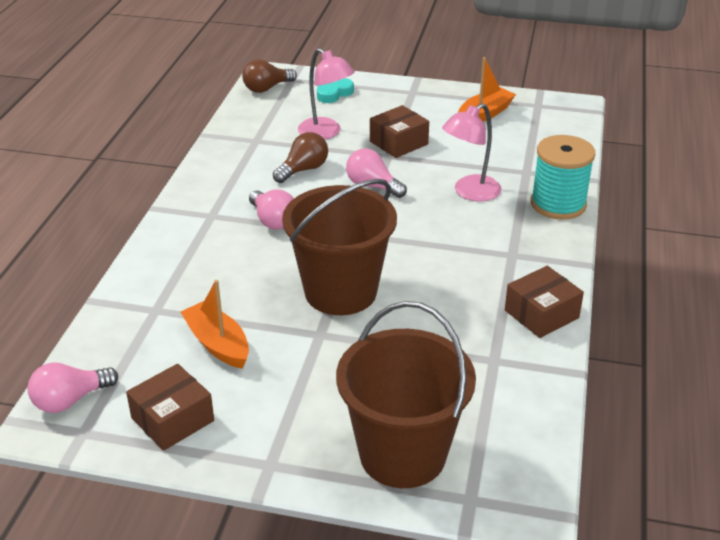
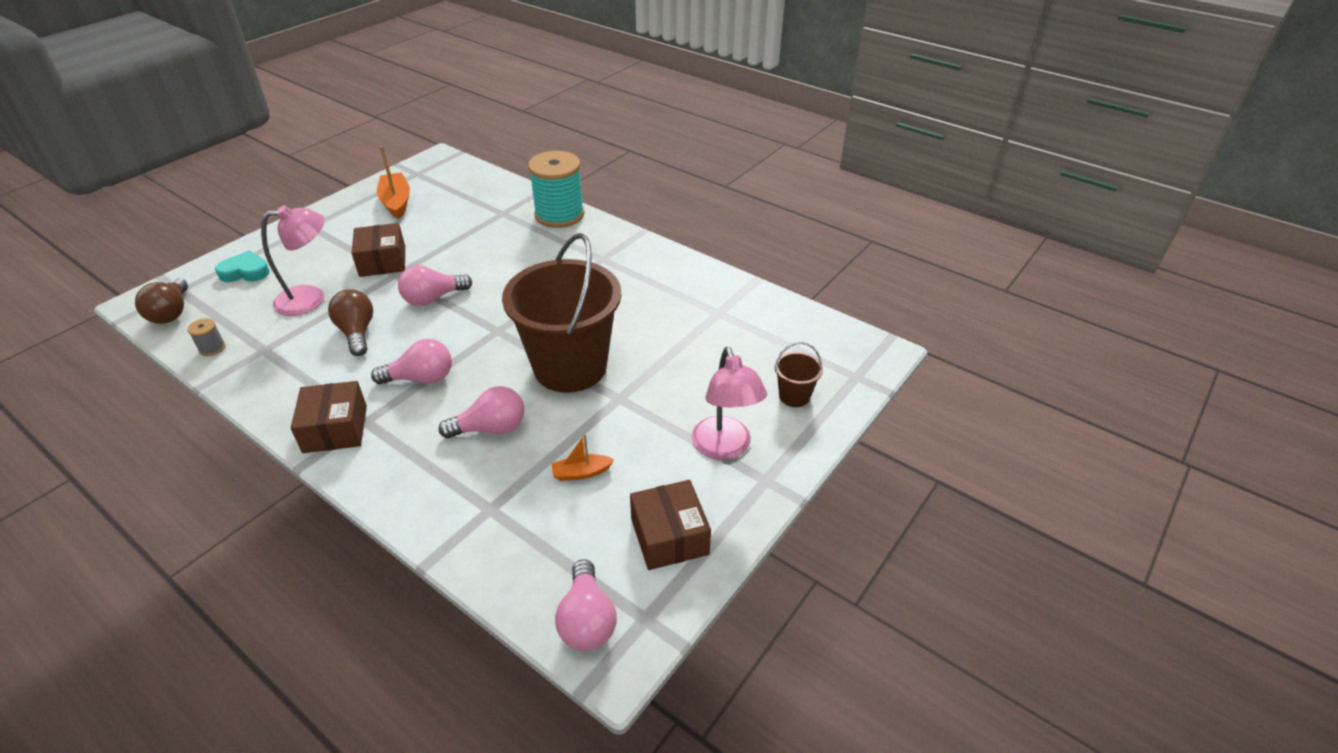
camera: 65 degrees left, 5 degrees up
orange boat [181,280,249,369] -> orange boat [551,434,614,481], size x0.57
turquoise heart [317,78,354,103] -> turquoise heart turned 105 degrees clockwise [215,251,270,282]
brown bucket [336,301,476,488] -> brown bucket [775,342,823,407], size x0.41
pink lamp [442,103,502,202] -> pink lamp moved to [692,347,767,460]
brown box [505,266,584,338] -> brown box moved to [291,381,367,453]
none -> grey spool [187,318,226,356]
none -> pink light bulb [439,386,524,438]

